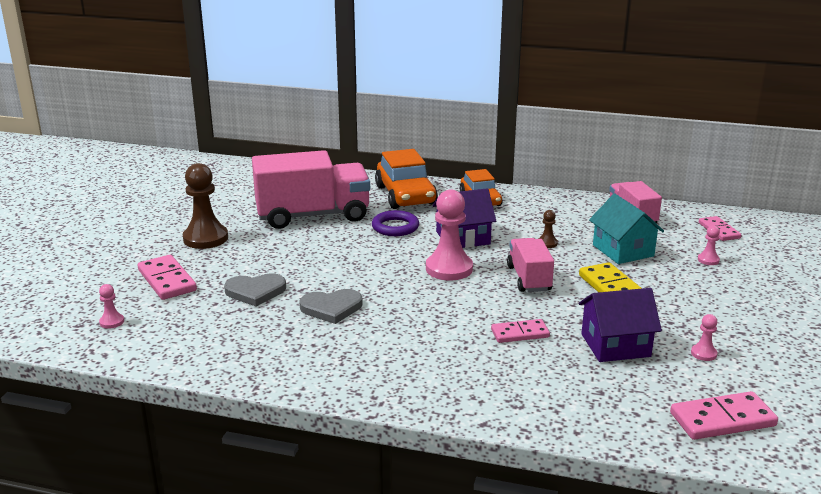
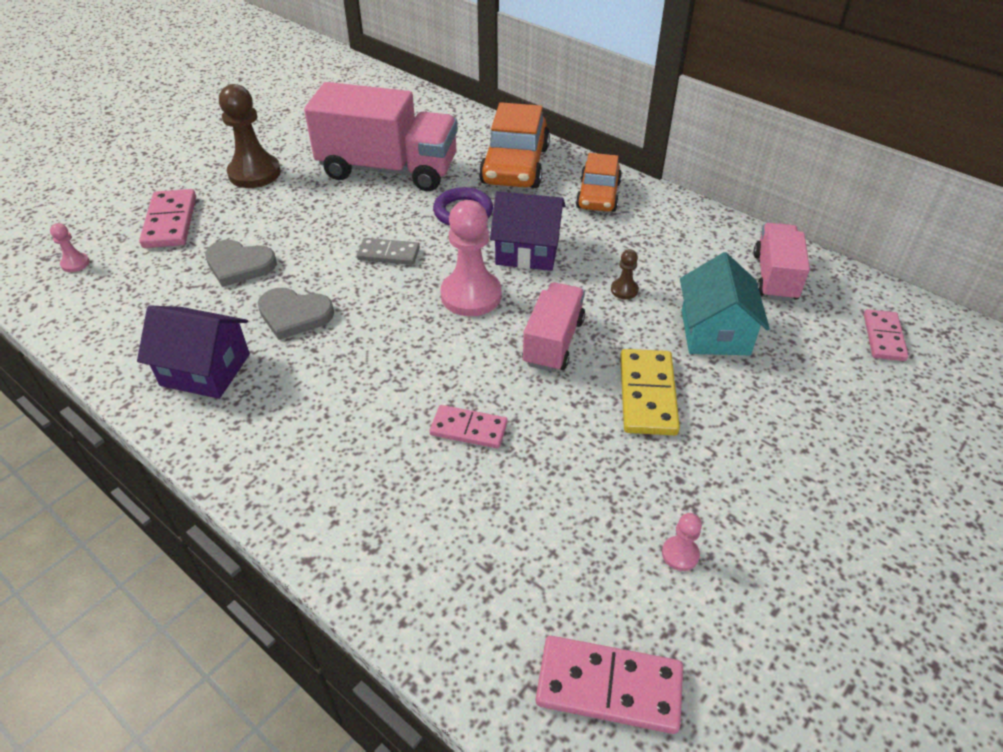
camera: 25 degrees right, 20 degrees up
purple house [579,288,662,362] -> purple house moved to [137,305,250,399]
pink pawn [698,226,720,265] -> none
none -> grey domino [357,238,420,265]

